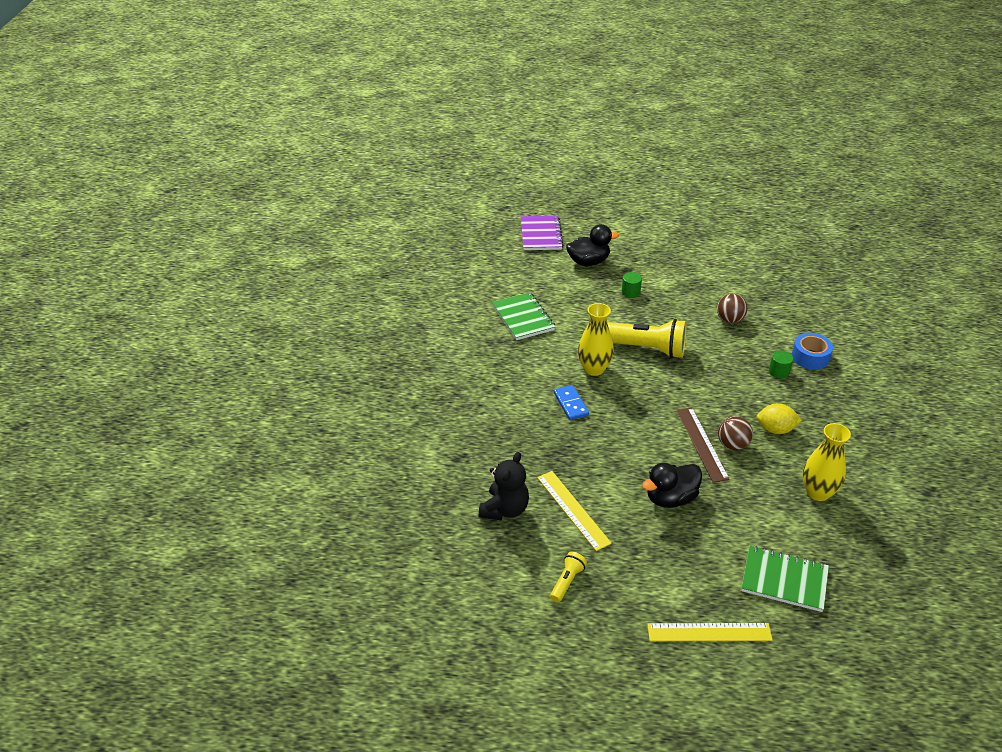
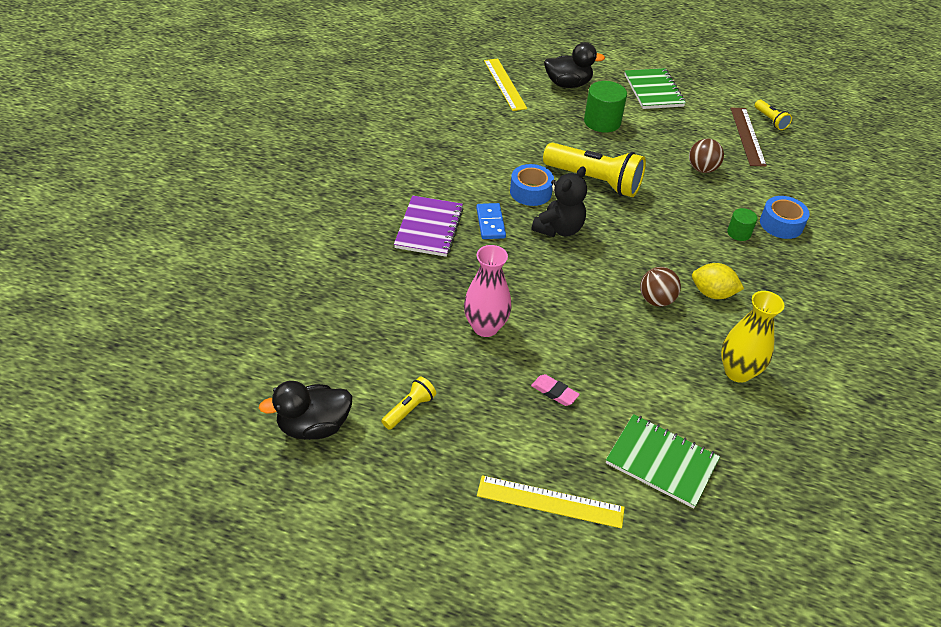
camera: 10 degrees right, 5 degrees up
black teddy bear [479,452,529,520] -> black teddy bear moved to [531,166,587,237]
green notebook [492,292,555,340] -> green notebook moved to [624,68,686,109]
purple notebook [521,216,563,250] -> purple notebook moved to [394,195,464,257]
yellow ruler [537,471,612,551] -> yellow ruler moved to [484,58,527,111]
yellow vase [578,303,614,376] -> blue tape [510,164,554,206]
green cylinder [622,272,642,298] -> green cylinder [584,81,627,132], size x1.78
black duck [642,463,702,508] -> black duck moved to [259,381,352,440]
brown ruler [677,407,730,483] -> brown ruler moved to [730,107,767,167]
none -> pink vase [464,245,512,337]
none -> pink eraser [531,374,580,406]
none -> yellow flashlight [755,100,792,130]

